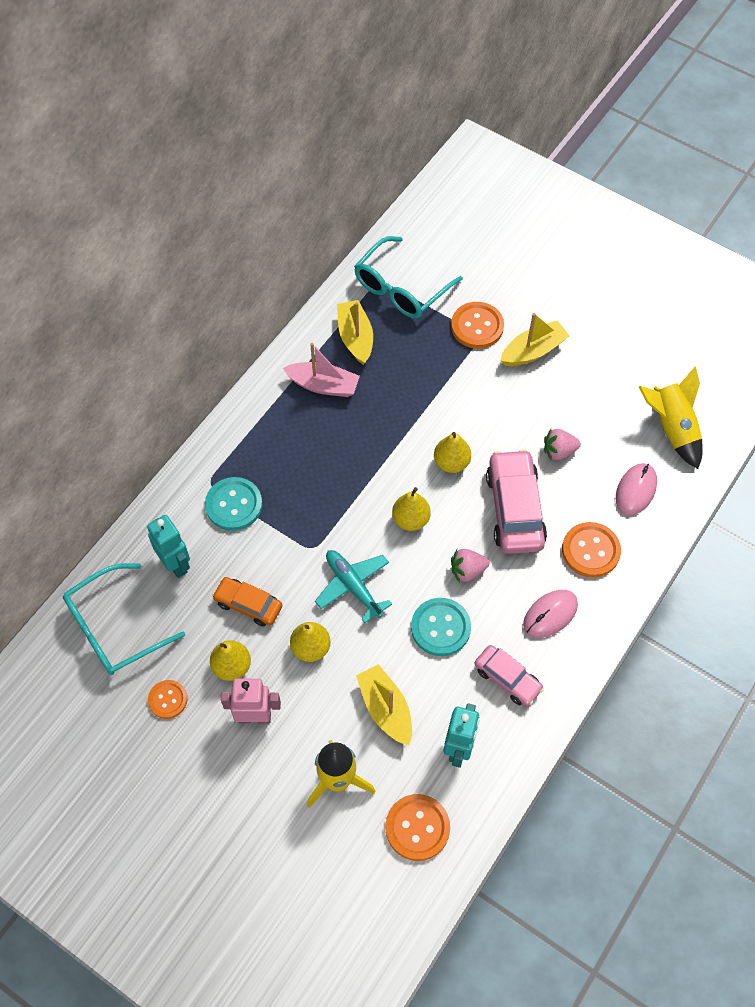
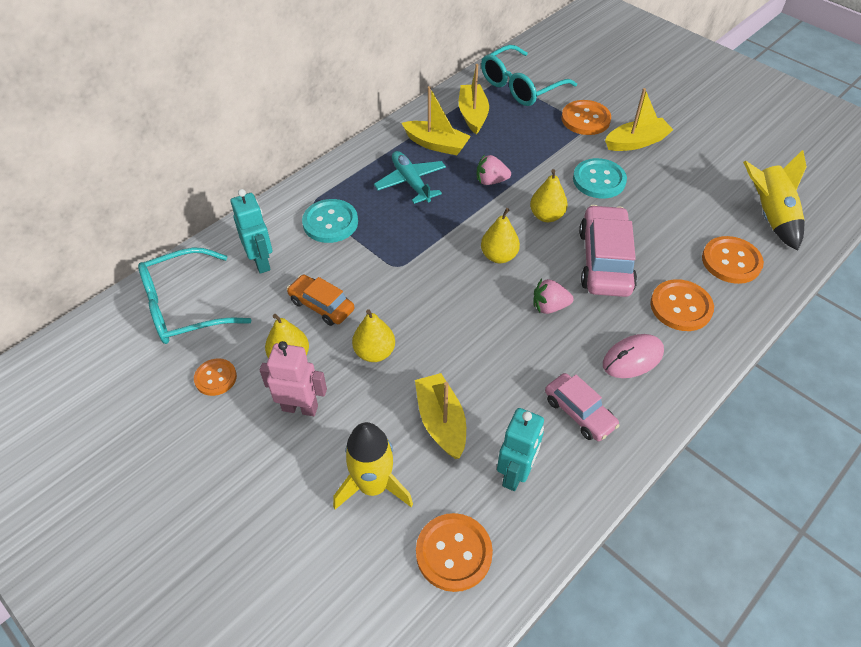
camera: 10 degrees right, 10 degrees down
pink boat [283,343,360,397] -> yellow boat [402,86,471,155]
turquoise plane [315,550,392,623] -> turquoise plane moved to [374,151,446,204]
turquoise button [411,598,471,656] -> turquoise button moved to [573,158,627,198]
pink strawberry [544,429,581,461] -> pink strawberry moved to [477,154,511,185]
pink mouse [616,463,657,516] -> orange button [702,236,764,284]

